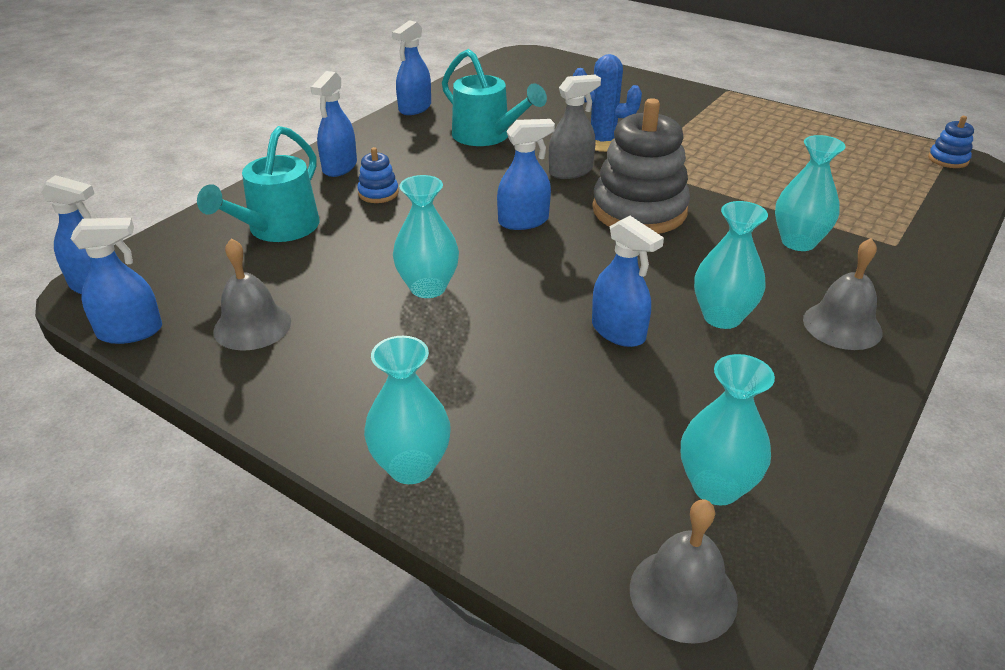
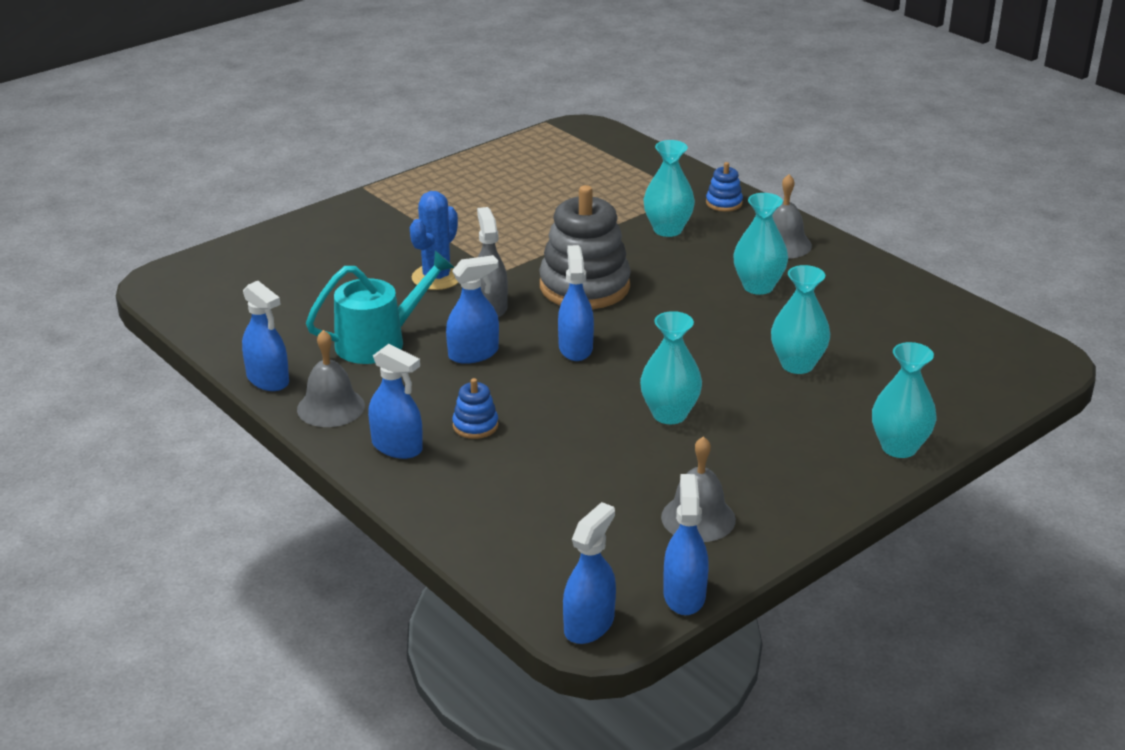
camera: 75 degrees left, 5 degrees down
turquoise watering can [197,126,320,242] -> none
blue spray bottle [592,216,664,347] -> blue spray bottle moved to [446,255,499,364]
grey bell [630,499,738,644] -> grey bell moved to [297,330,365,427]
turquoise vase [681,354,775,506] -> turquoise vase moved to [771,265,830,374]
blue stacking toy [928,116,974,168] -> blue stacking toy moved to [706,162,743,212]

